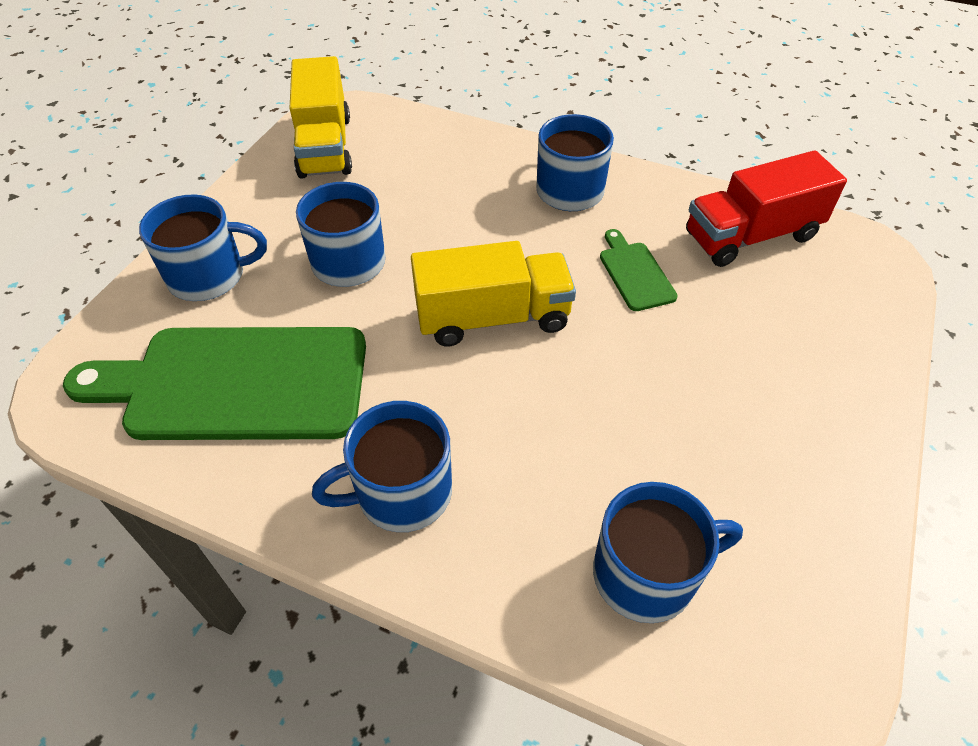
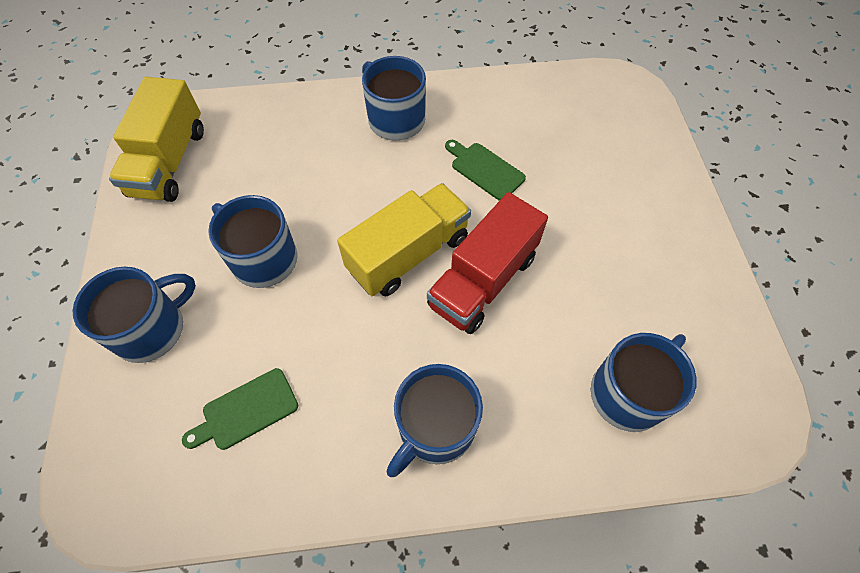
camera: 30 degrees left, 10 degrees up
green cutting board [63,327,366,440] -> green cutting board [182,368,298,450], size x0.43
yellow truck [290,56,352,178] -> yellow truck turned 45 degrees clockwise [109,77,204,202]
red truck [686,150,847,267] -> red truck moved to [427,192,548,334]

